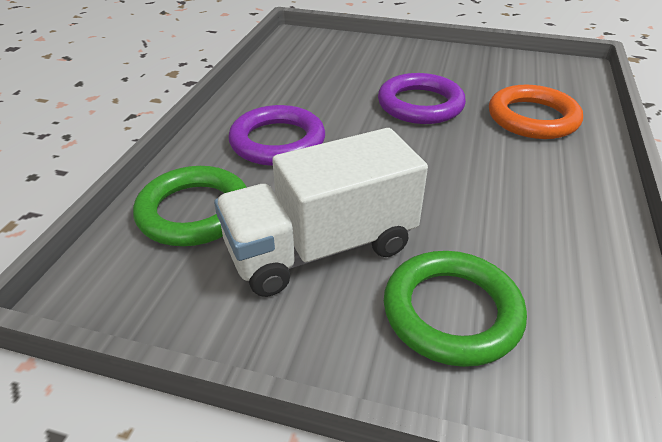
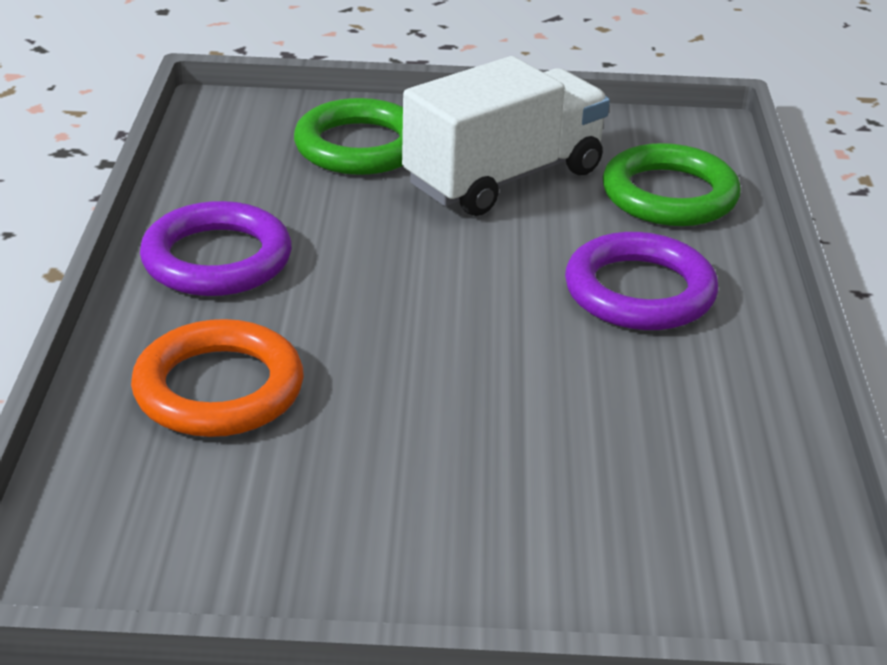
camera: 165 degrees right, 5 degrees down
purple ring [378,73,466,124] -> purple ring moved to [140,201,292,296]

